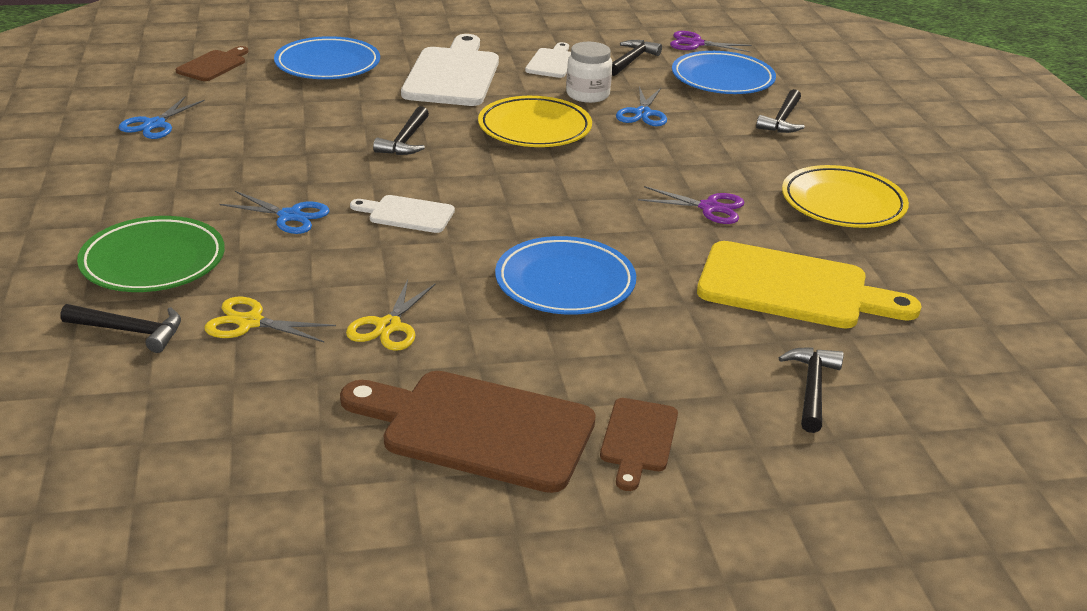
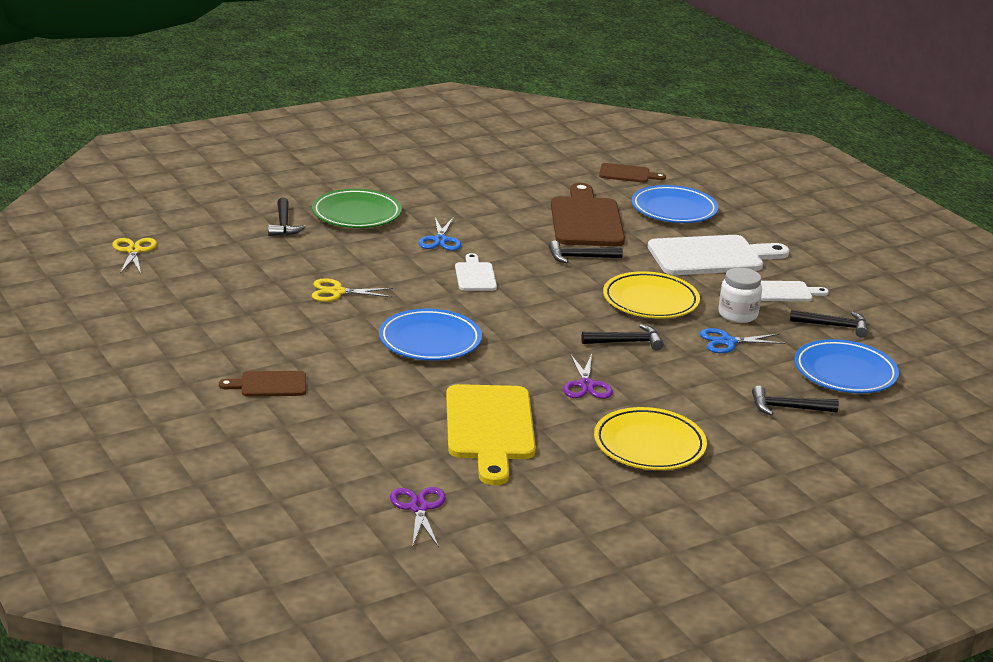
camera: 70 degrees right, 5 degrees down
blue scissors [119,97,205,139] -> none
yellow scissors [205,297,336,342] -> yellow scissors moved to [112,238,157,274]
brown cutting board [340,371,596,493] -> brown cutting board moved to [551,183,625,246]
purple scissors [670,31,752,52] -> purple scissors moved to [390,487,446,547]
black hammer [779,347,844,433] -> black hammer moved to [581,324,664,351]

